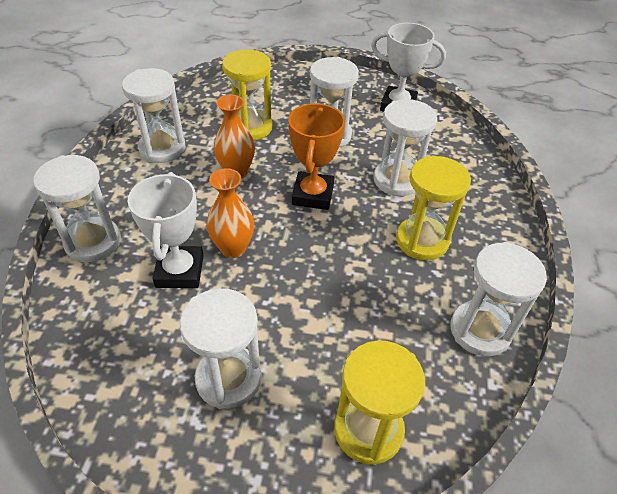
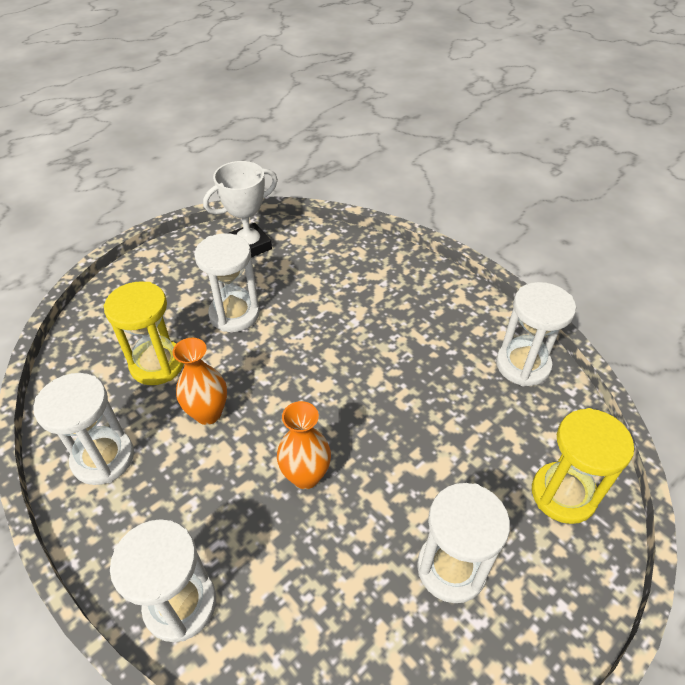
camera: 50 degrees left, 0 degrees up
white trophy [128,172,204,288] -> none
orange trophy [288,103,345,210] -> none
white hourglass [373,99,437,196] -> none
yellow hourglass [396,156,471,260] -> none

